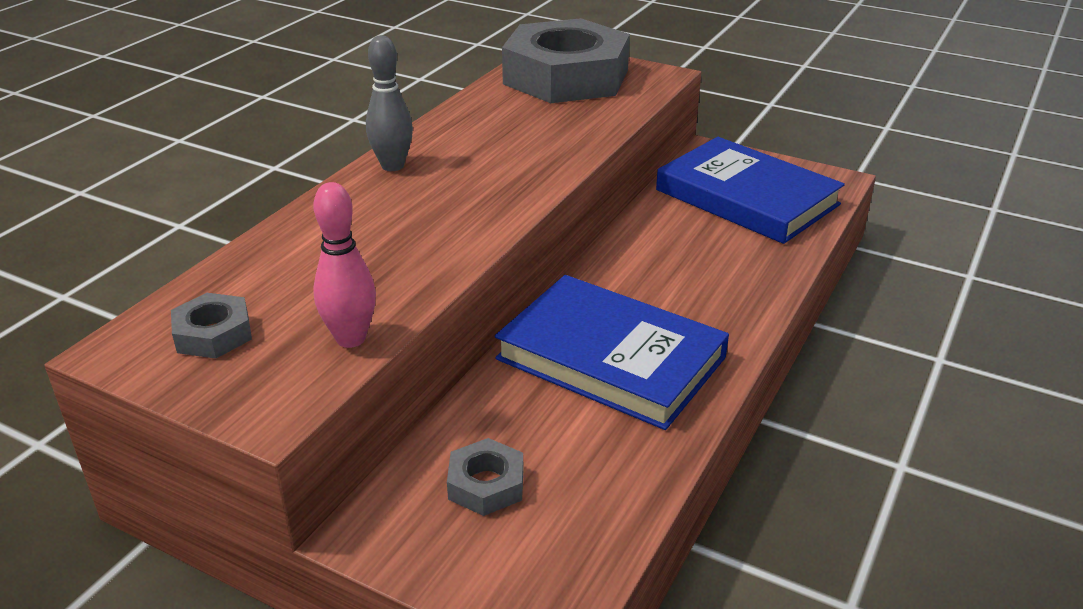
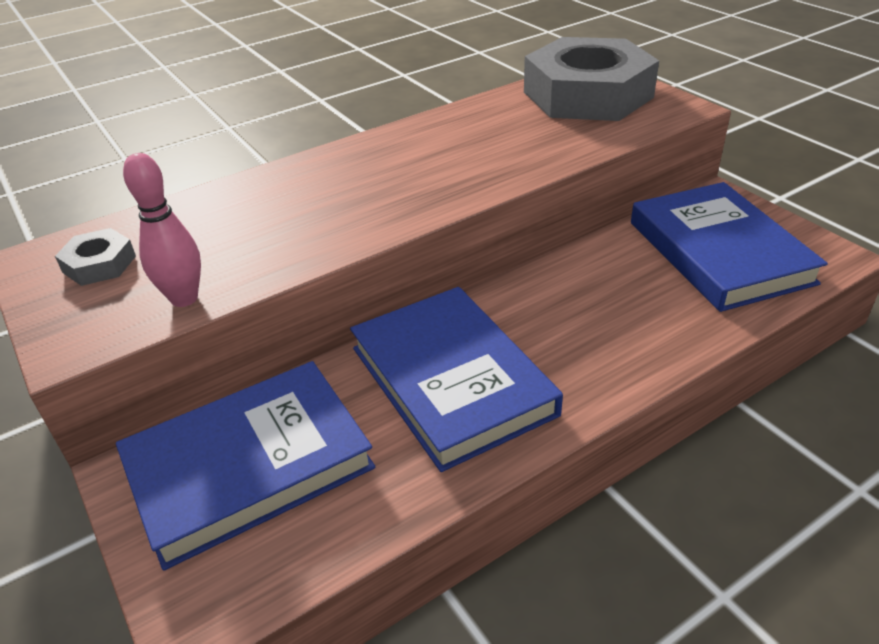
camera: 30 degrees right, 5 degrees up
grey bowling pin [366,35,413,171] -> none
grey nut [447,438,523,516] -> blue book [116,361,375,571]

